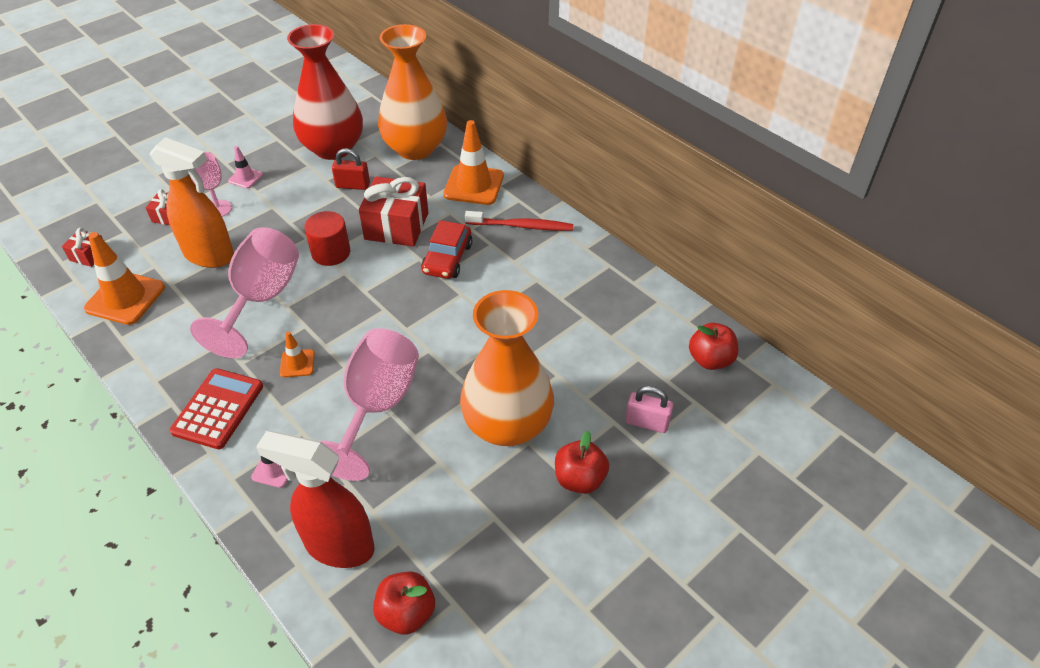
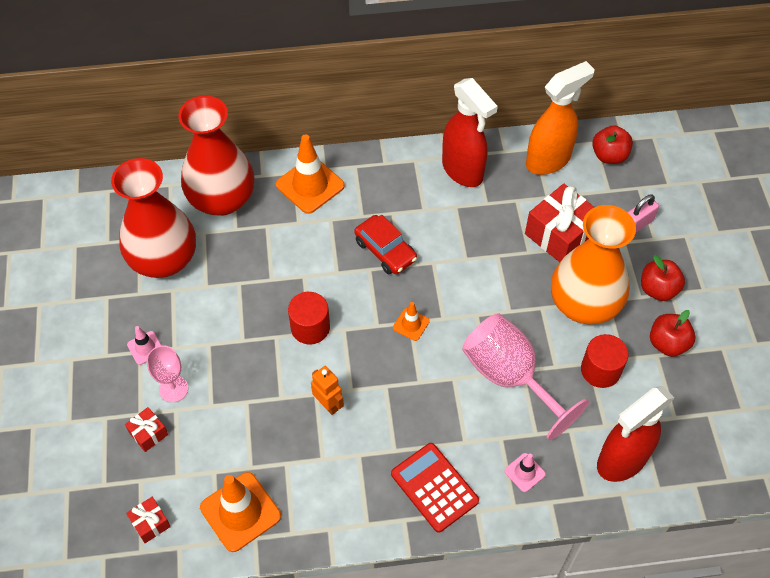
camera: 55 degrees left, 10 degrees up
orange spray bottle [150,137,234,268] -> orange spray bottle moved to [526,61,595,175]
pink goblet [190,227,299,358] -> orange robot [311,366,344,415]
orange traffic cone [280,332,315,377] -> orange traffic cone moved to [393,302,430,341]
red padlock [332,148,370,190] -> none
red gift [359,176,428,247] -> red gift moved to [525,183,595,262]
red apple [373,571,435,635] -> red apple moved to [650,310,696,357]
orange vase [378,24,447,160] -> red vase [178,96,254,216]
red toothbrush [465,211,573,231] -> none
none -> red spray bottle [442,78,498,187]
none -> red cylinder [581,334,629,388]

